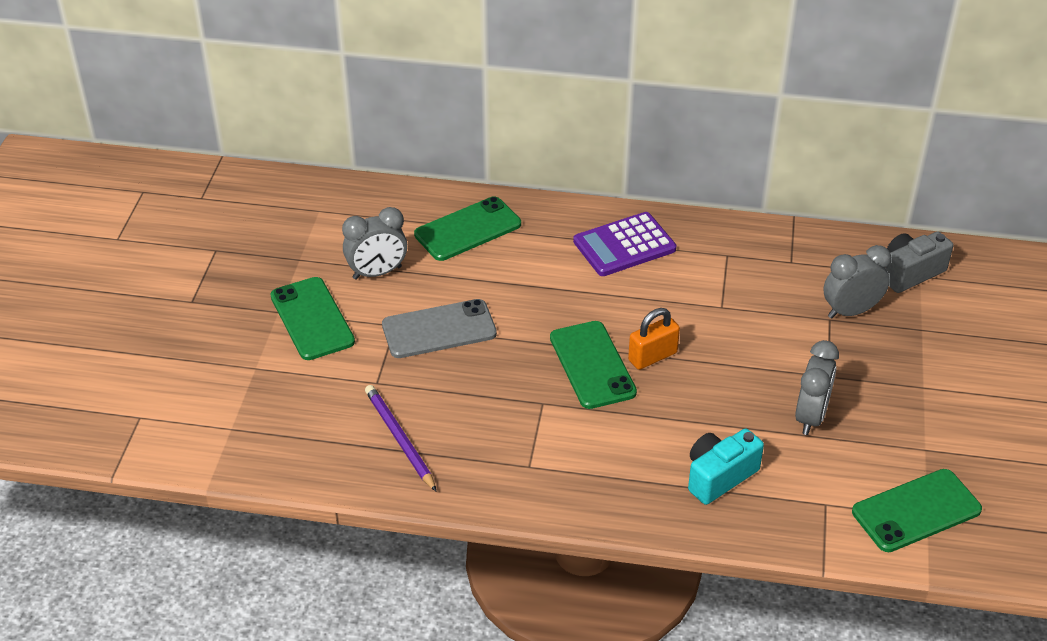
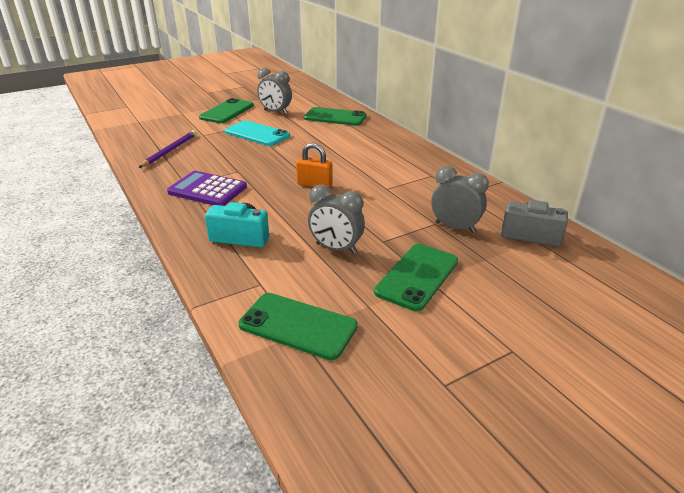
camera: 50 degrees right, 10 degrees down
grey phone [382,299,497,358] -> turquoise phone [225,120,290,146]
green phone [550,321,637,409] -> green phone moved to [374,244,458,311]
purple calculator [573,212,676,276] -> purple calculator moved to [167,171,247,206]
grey clock [795,340,839,435] -> grey clock turned 45 degrees clockwise [308,184,365,254]

